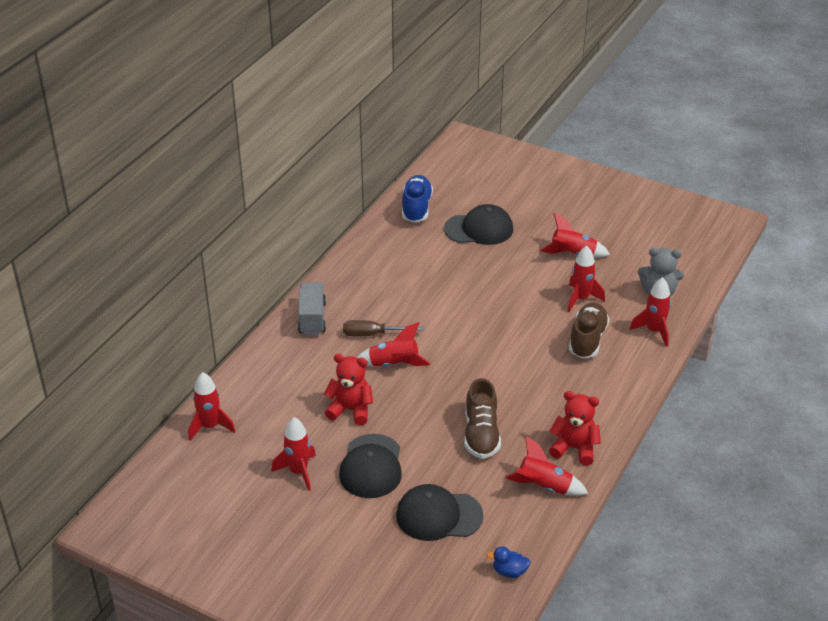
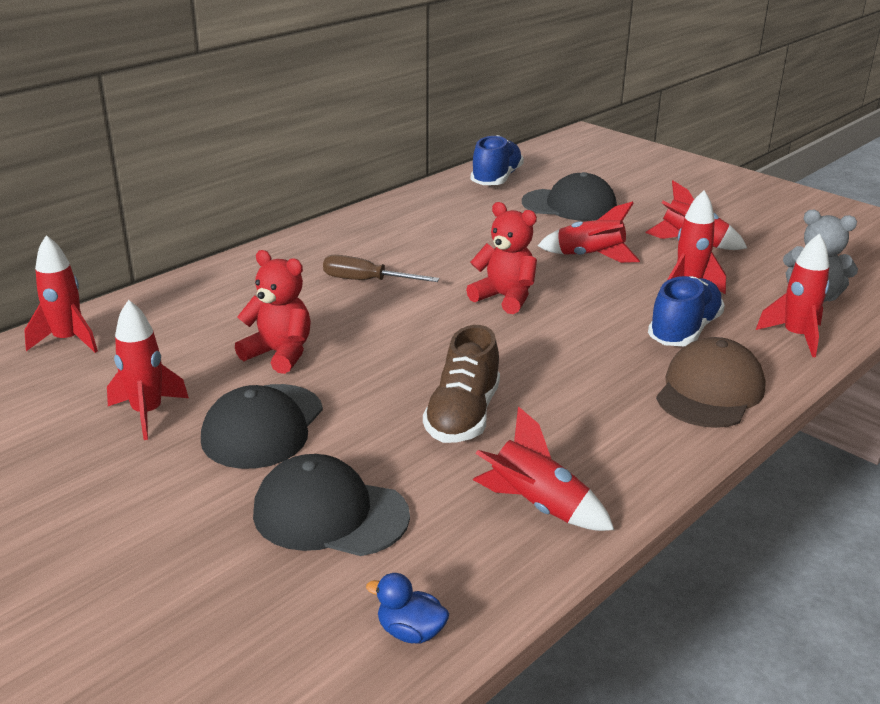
camera: 15 degrees right, 10 degrees down
grey truck [298,282,326,335] -> none
red rocket [357,322,430,367] -> red rocket moved to [537,201,640,263]
red teddy bear [549,391,601,466] -> red teddy bear moved to [466,202,537,314]
brown shoe [569,303,609,358] -> blue shoe [648,276,725,346]
none -> brown cap [656,337,766,428]

